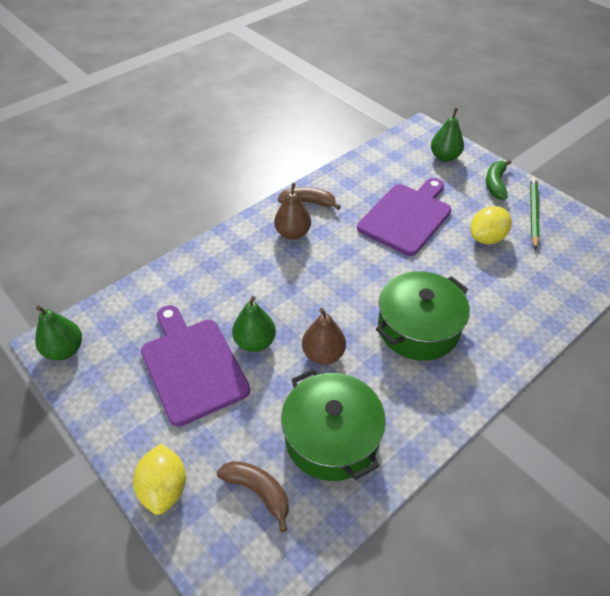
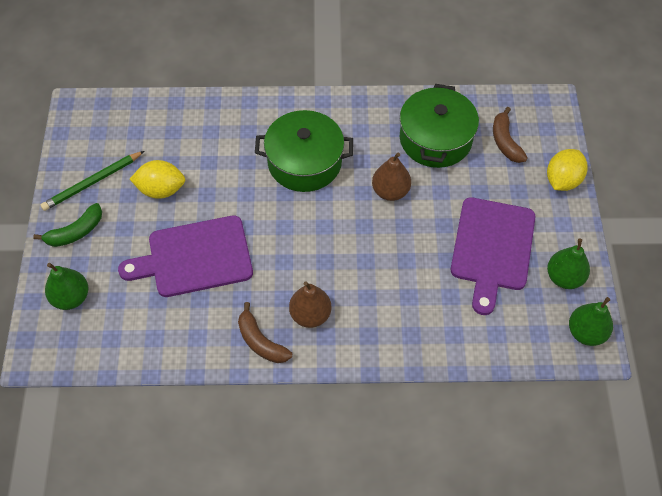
camera: 140 degrees left, 10 degrees up
green pear [232,296,276,352] -> green pear moved to [547,239,590,289]

